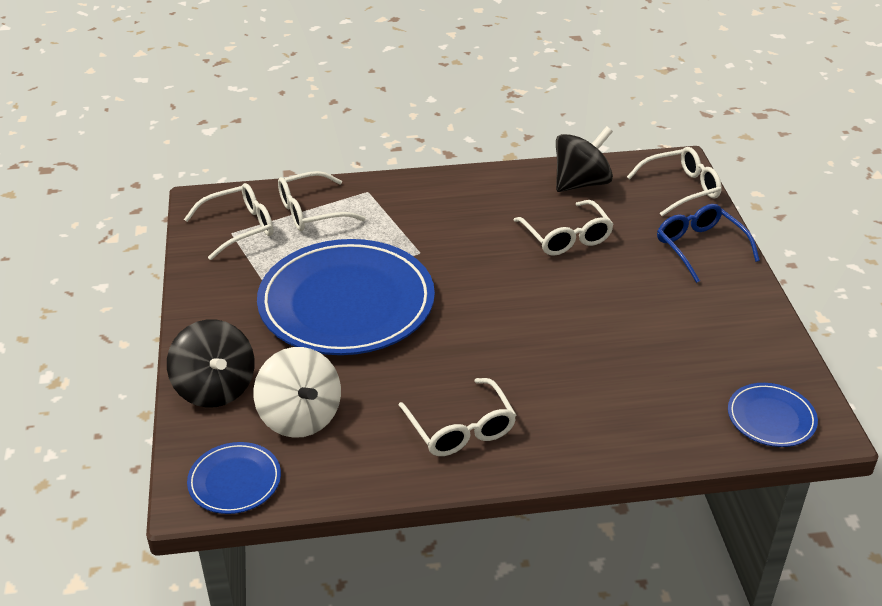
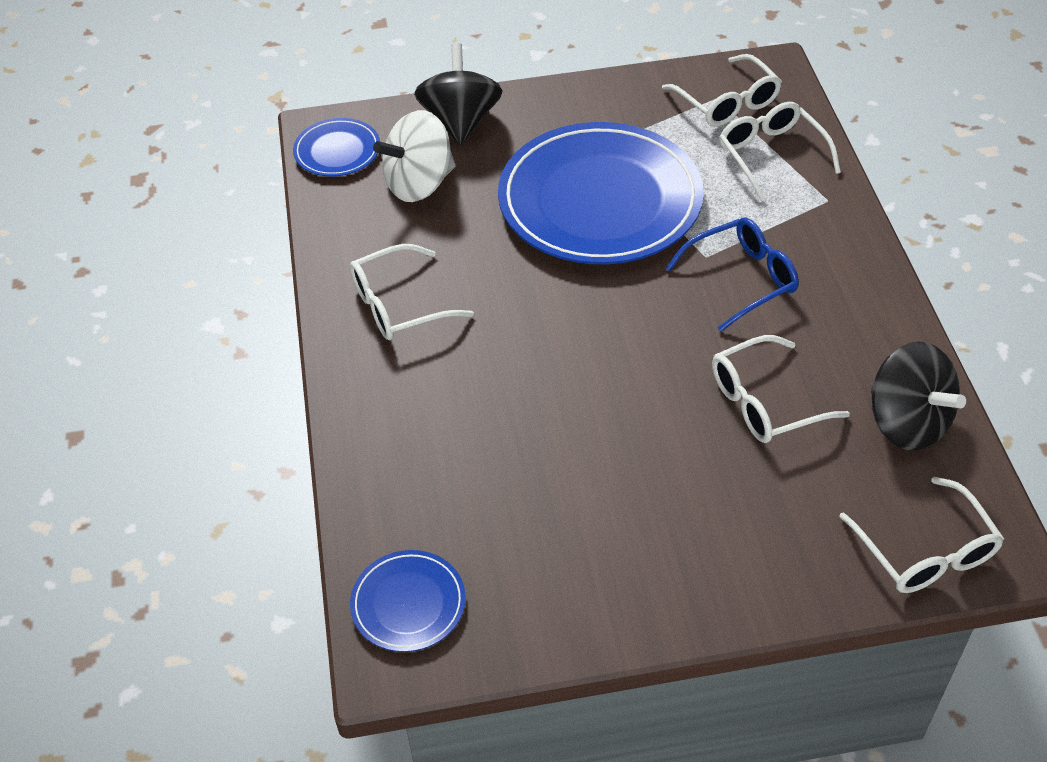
camera: 90 degrees right, 10 degrees up
black spinning top [167,319,255,408] -> black spinning top turned 120 degrees clockwise [414,43,503,145]
blue glasses [657,204,760,283] -> blue glasses moved to [666,217,799,332]

